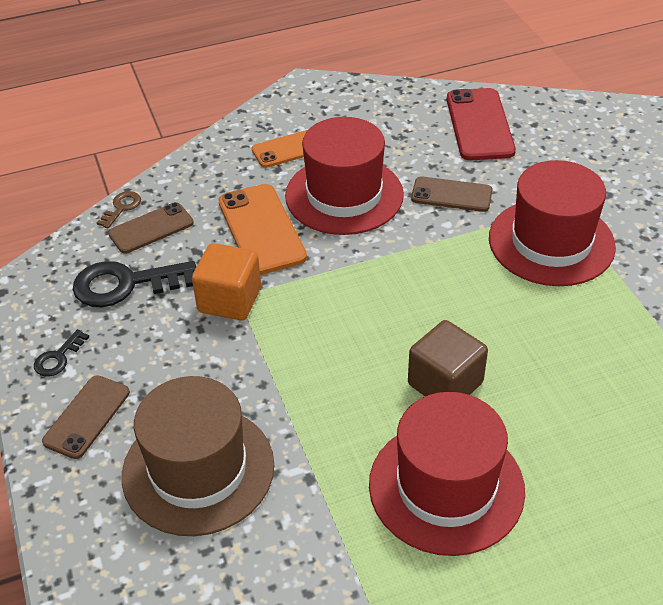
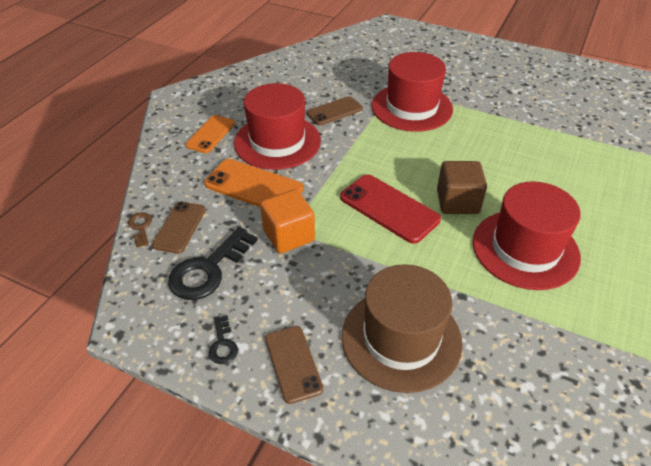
camera: 45 degrees left, 0 degrees up
red phone [447,88,516,160] -> red phone moved to [340,174,441,244]

